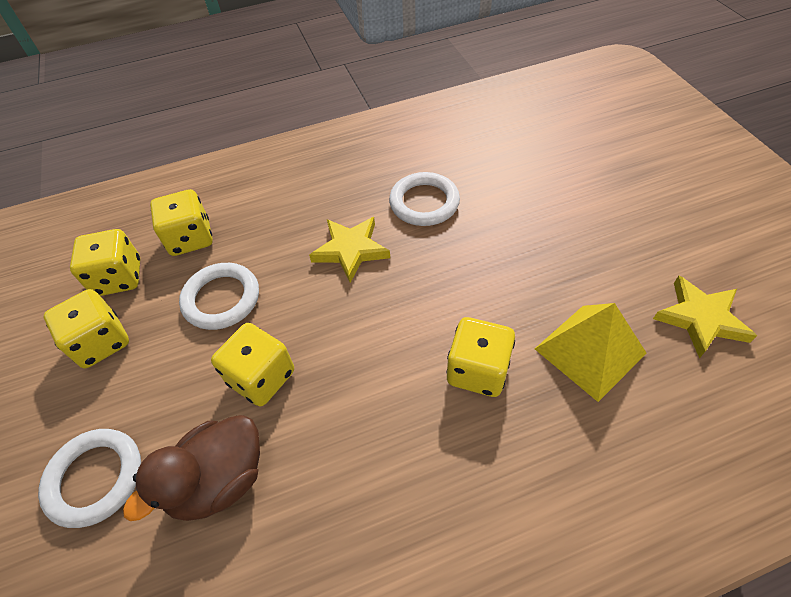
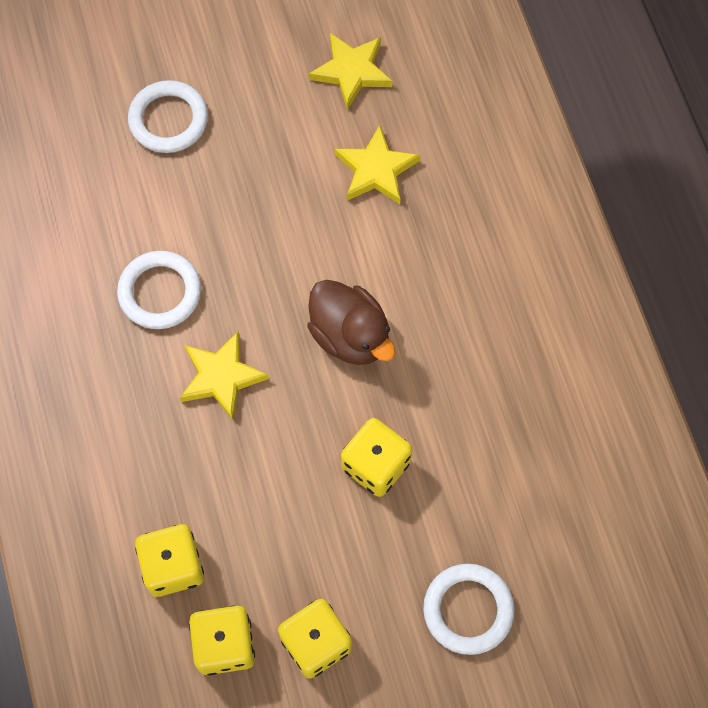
camera: 90 degrees left, 15 degrees up
brown duck [123,415,260,521] -> brown duck moved to [307,280,396,365]
white ring [179,263,259,330] -> white ring moved to [128,80,208,153]
yellow dice [446,317,515,397] -> none
yellow pyramid [535,303,647,402] -> yellow star [335,125,420,204]

